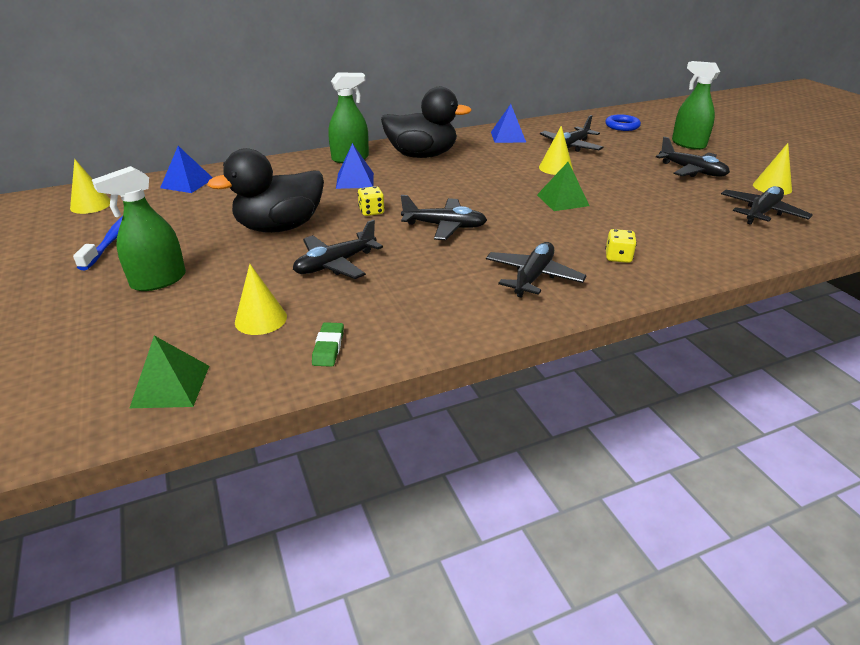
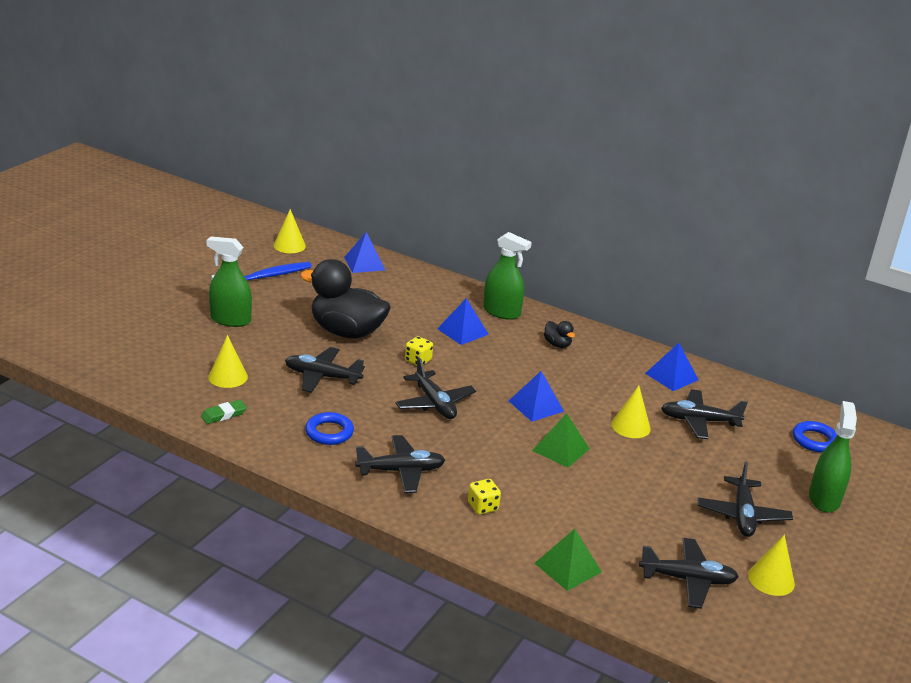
camera: 50 degrees right, 5 degrees down
green pyramid [130,336,209,408] -> green pyramid moved to [534,529,602,591]
black duck [381,87,472,158] -> black duck [544,321,575,348], size x0.42
none -> blue ring [305,412,354,445]
none -> blue pyramid [509,371,564,422]

